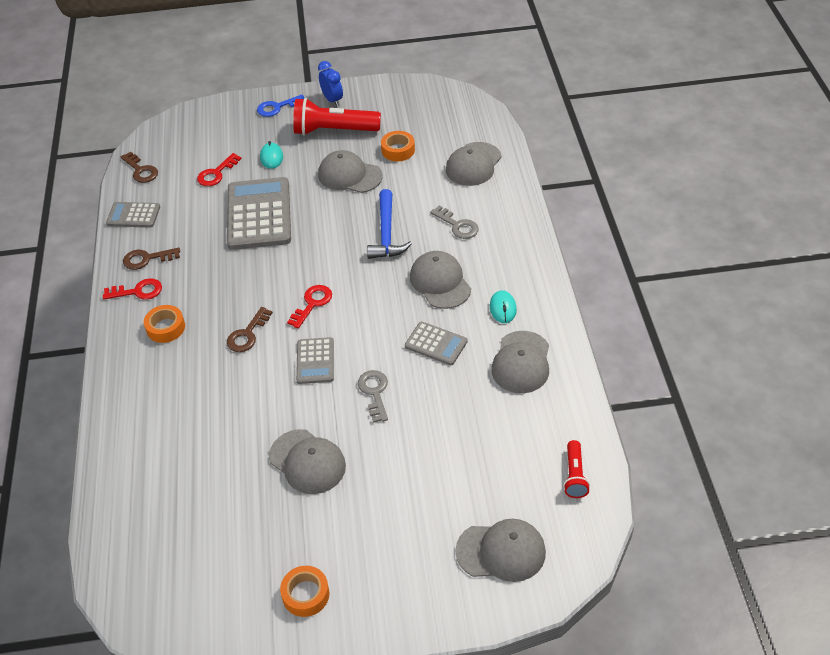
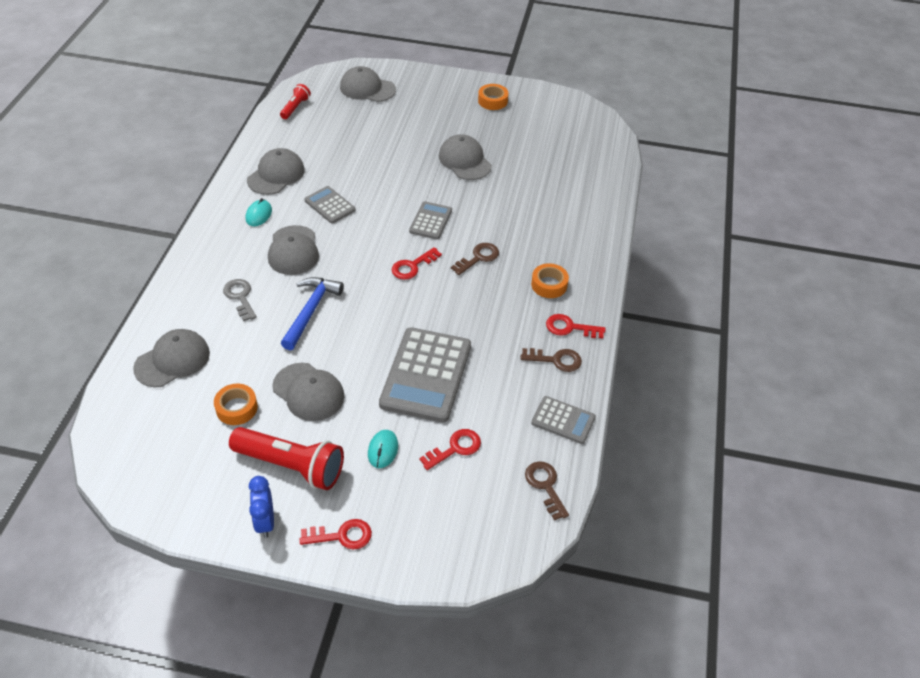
camera: 165 degrees left, 0 degrees up
blue key [257,95,304,117] -> red key [300,519,372,550]
grey key [358,370,388,423] -> none

